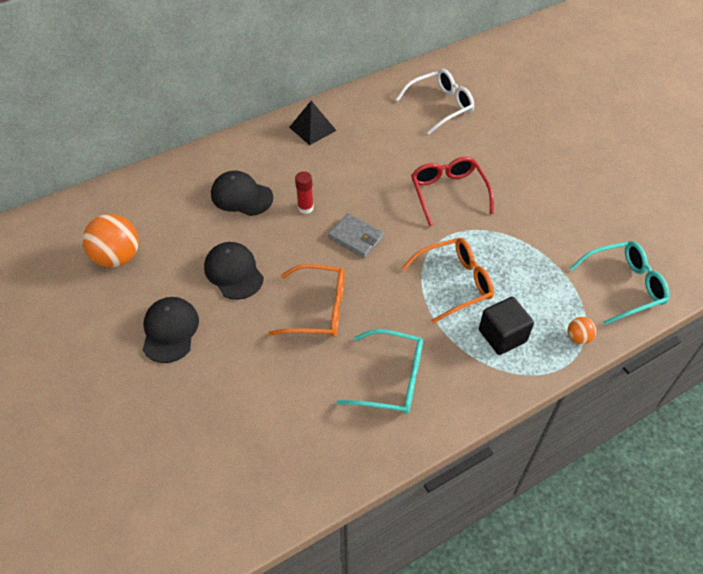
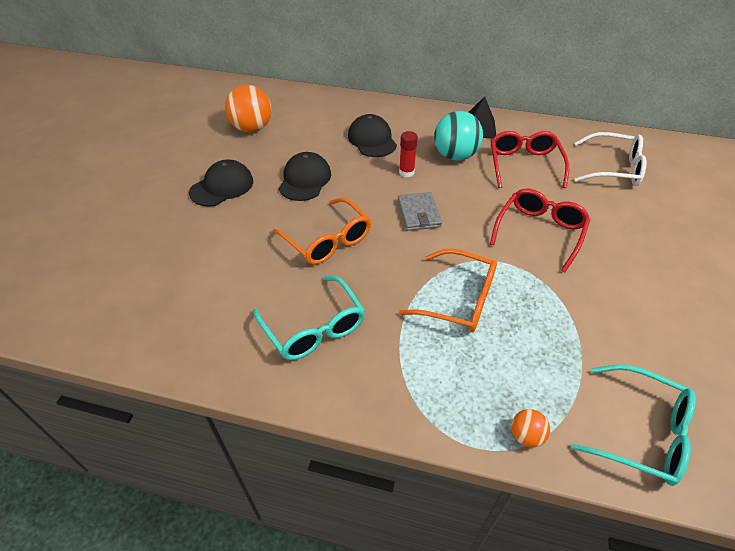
camera: 45 degrees right, 5 degrees down
black cube [479,297,534,355] -> none
none -> turquoise ball [434,111,483,161]
none -> red glasses [491,131,569,188]

